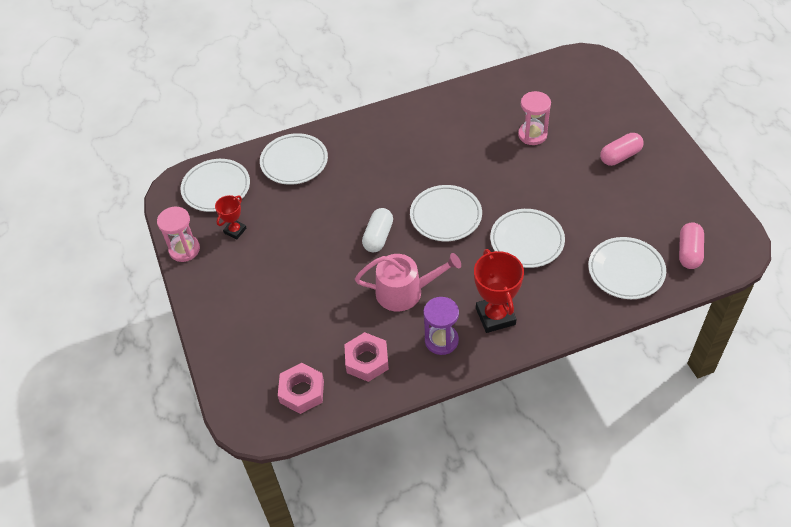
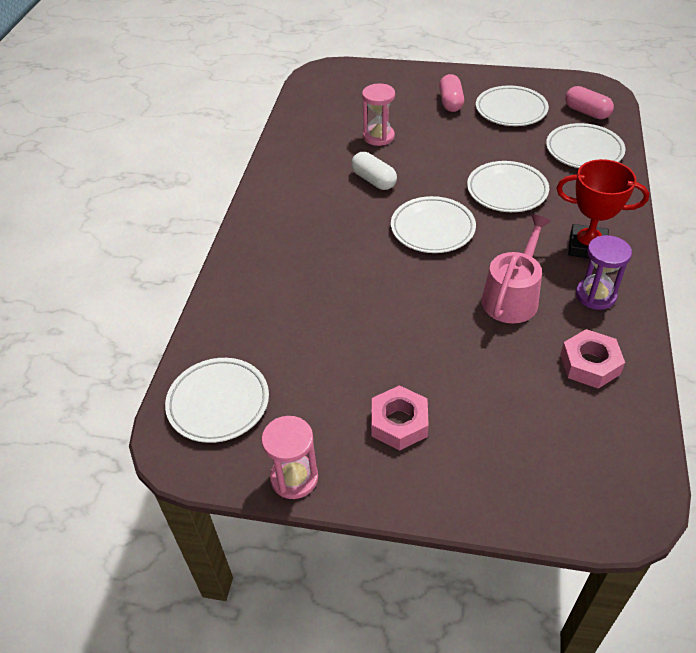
camera: 60 degrees left, 5 degrees down
red trophy [215,195,247,239] -> none
white plate [260,133,328,185] -> white plate moved to [476,85,549,126]
pink nut [278,363,324,414] -> pink nut moved to [371,385,429,450]
white capsule [362,208,393,252] -> white capsule moved to [351,152,397,190]

